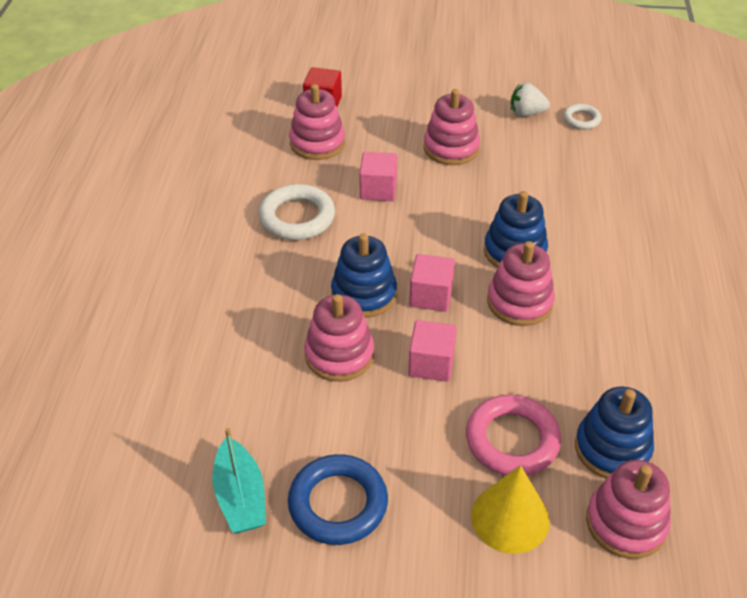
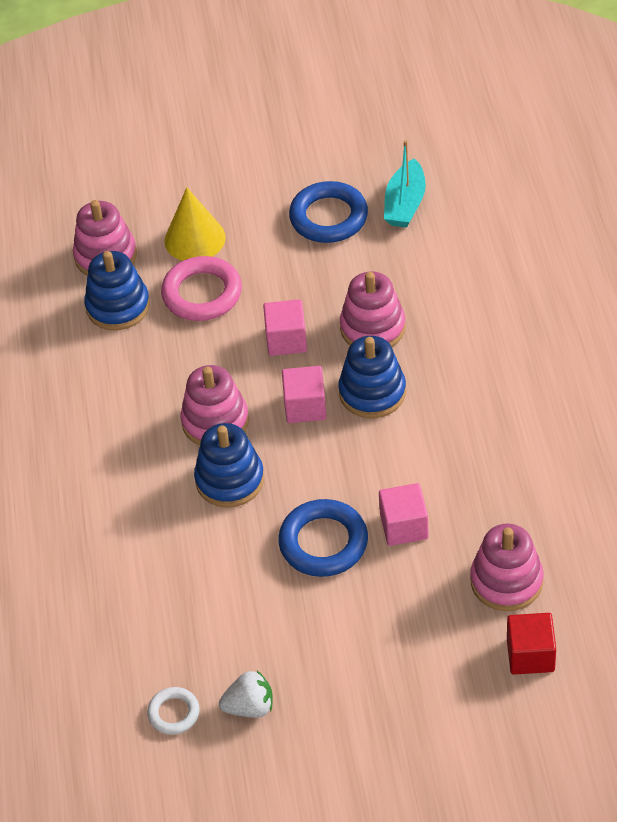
camera: 170 degrees right, 5 degrees up
turquoise boat [212,428,266,533] -> turquoise boat turned 135 degrees counterclockwise [384,140,426,228]
white ring [258,184,335,240] -> none
pink stacking toy [423,89,480,165] -> none
none -> blue ring [278,499,368,577]

